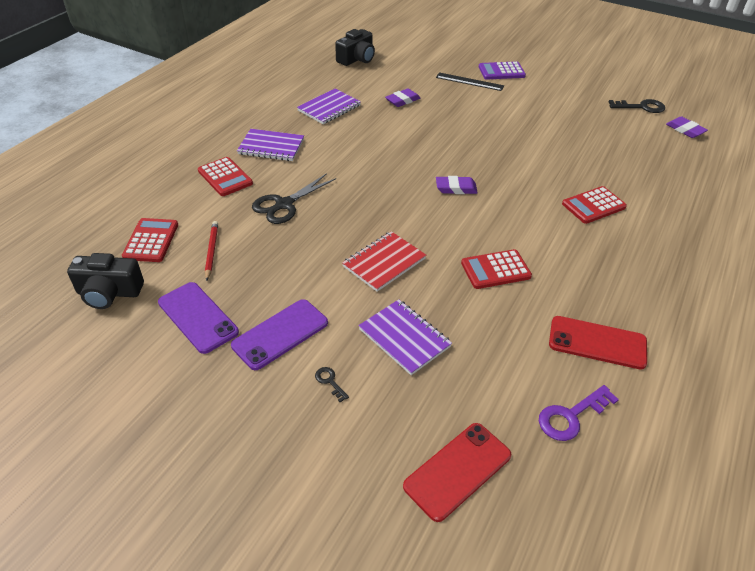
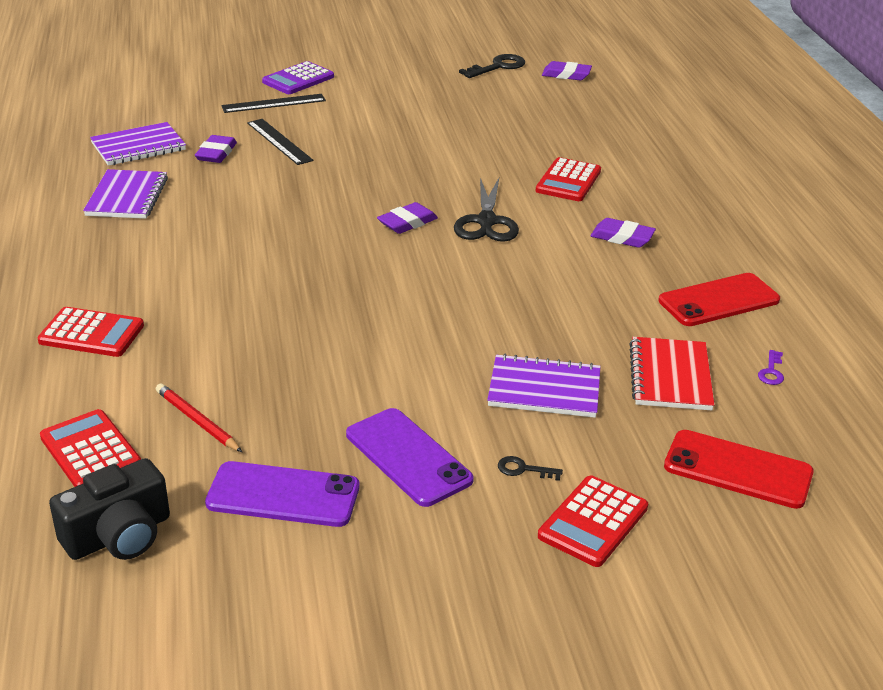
camera: 40 degrees left, 10 degrees down
purple phone [231,299,328,370] -> purple phone turned 45 degrees counterclockwise [346,408,474,507]
purple notebook [237,129,304,161] -> purple notebook moved to [90,122,186,166]
black scissors [252,173,336,224] -> black scissors moved to [454,178,519,242]
black camera [335,29,375,66] -> none
red notebook [342,231,426,292] -> red notebook moved to [629,337,715,410]
red phone [403,423,511,522] -> red phone turned 75 degrees counterclockwise [664,430,814,509]
red calculator [461,249,532,289] -> red calculator moved to [538,475,648,567]
purple key [539,385,619,441] -> purple key [758,350,784,385], size x0.52
none -> black ruler [247,119,314,165]
none -> purple eraser [590,218,656,248]

